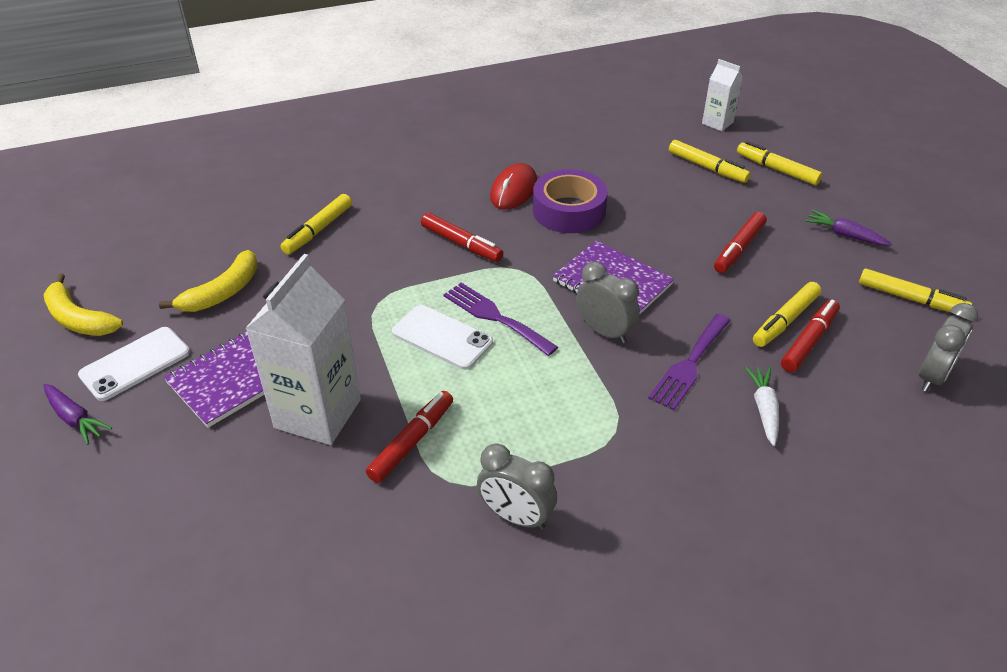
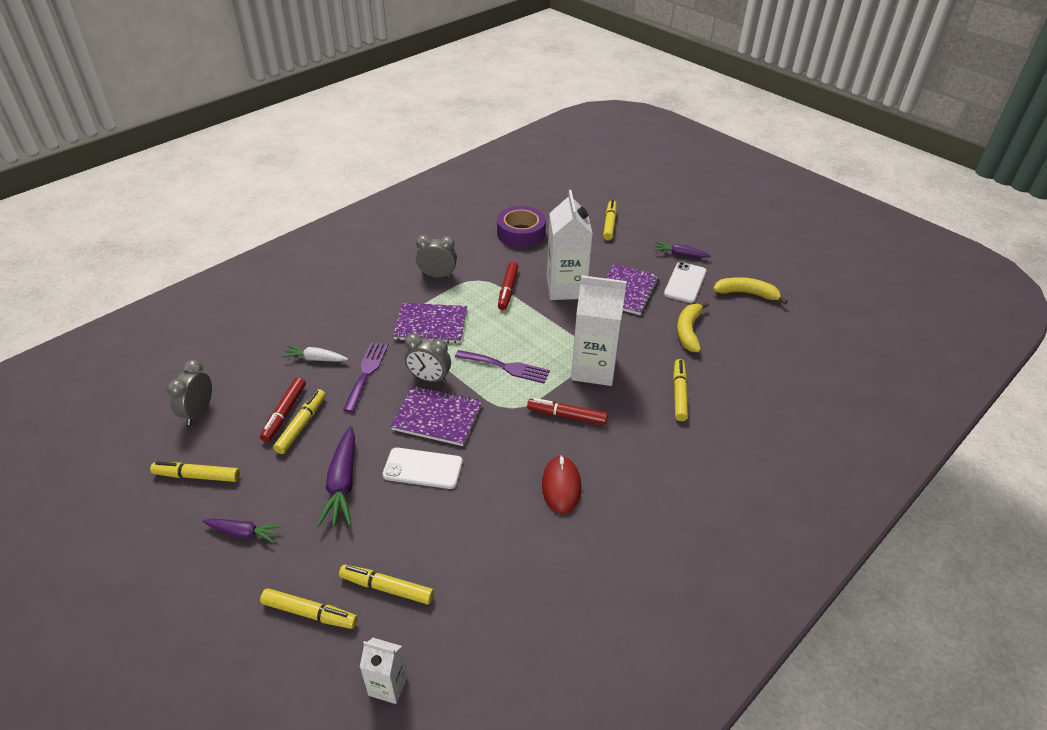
camera: 155 degrees right, 0 degrees up
white phone [392,305,493,370] -> white phone moved to [382,448,463,489]
purple tape [533,169,608,233] -> purple tape moved to [497,206,546,248]
red marker [714,212,767,273] -> purple carrot [317,427,355,527]
white carrot [744,366,779,446] -> white carrot turned 120 degrees clockwise [282,345,348,362]
none -> purple notebook [393,303,467,344]
none -> white carton [571,276,627,386]
none -> yellow marker [603,200,617,240]

